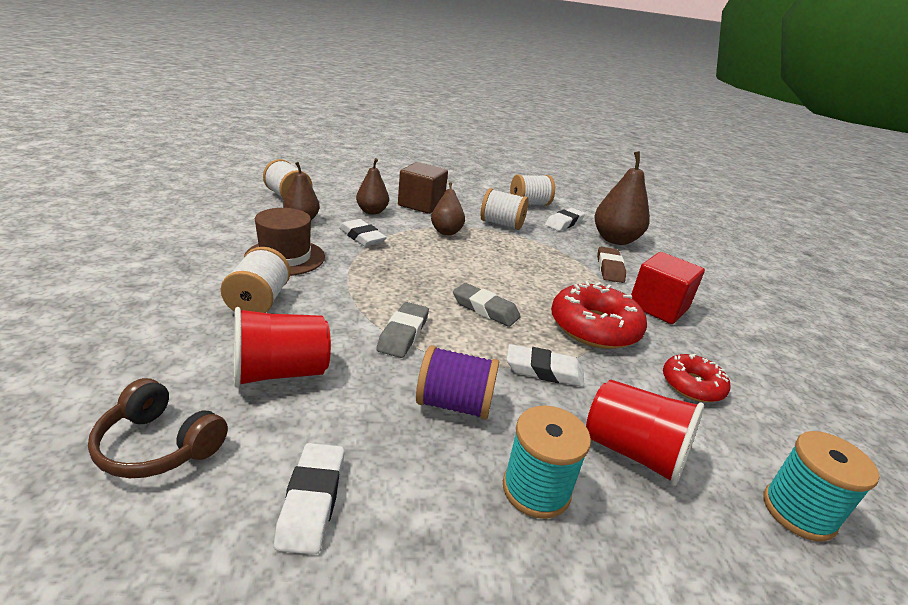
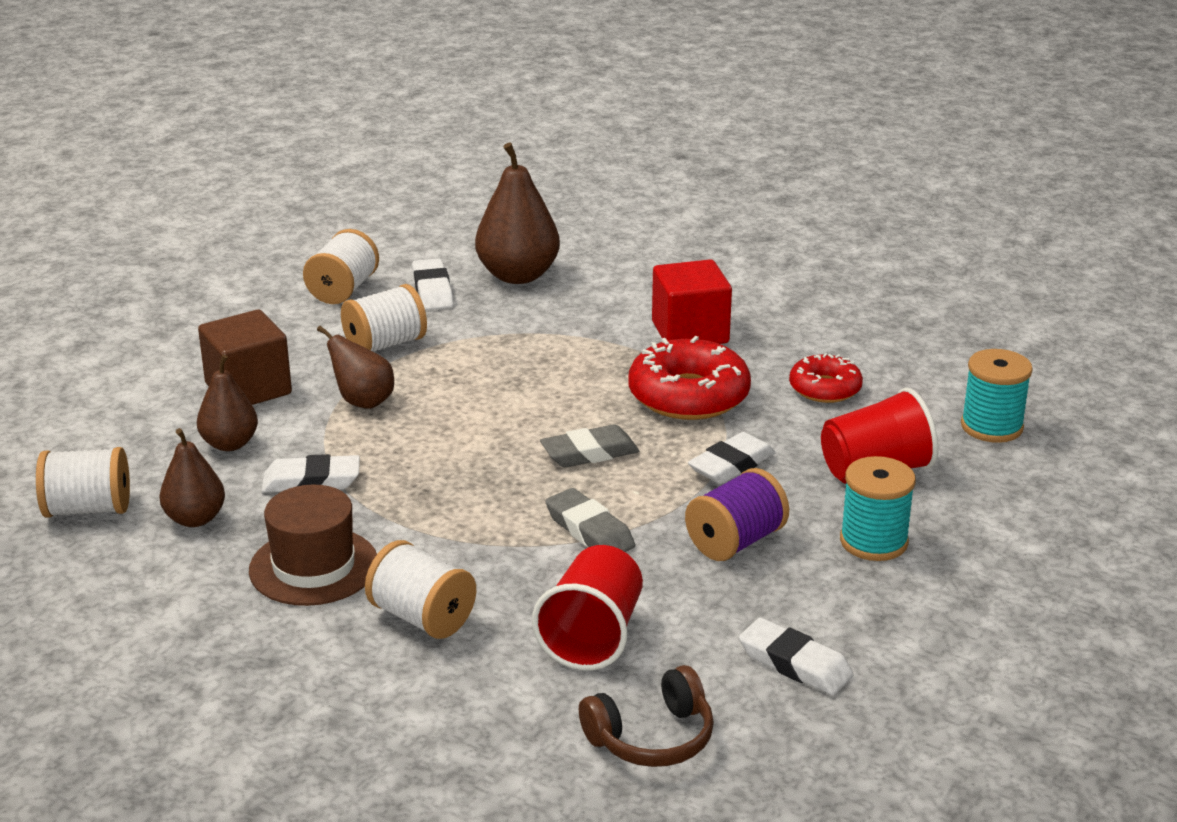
camera: 50 degrees left, 0 degrees up
brown eraser [597,247,626,283] -> none

